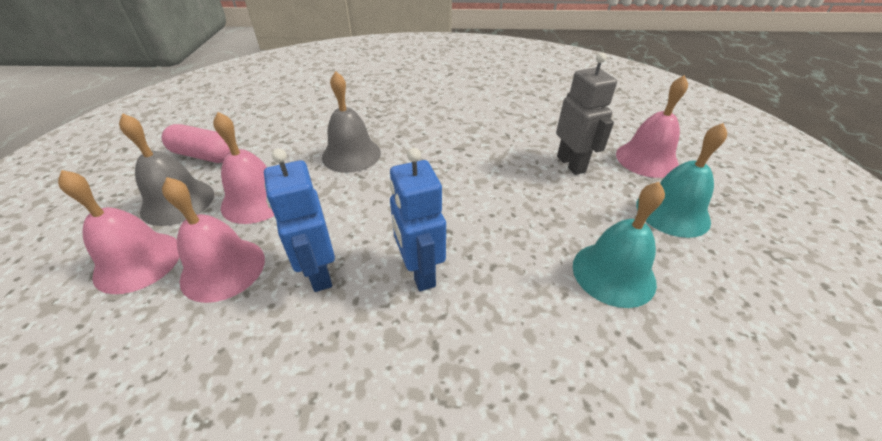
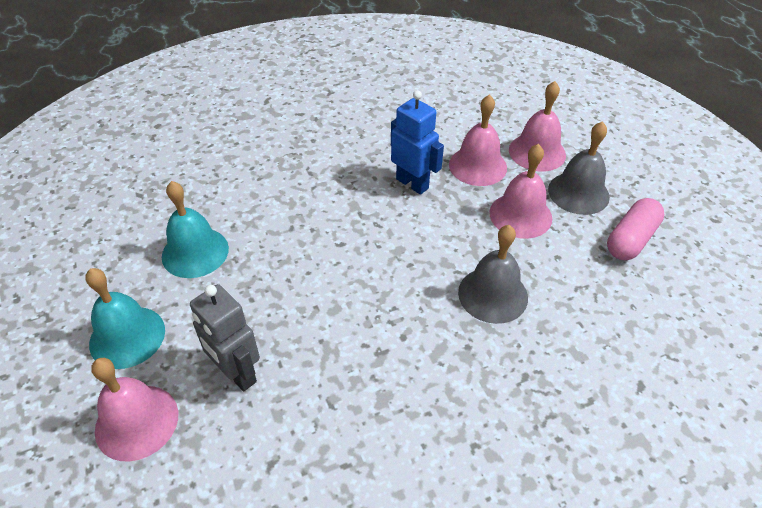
camera: 155 degrees right, 5 degrees up
pink capsule [161,124,230,163] -> pink capsule turned 45 degrees counterclockwise [607,198,665,260]
blue robot [389,148,446,291] -> none

